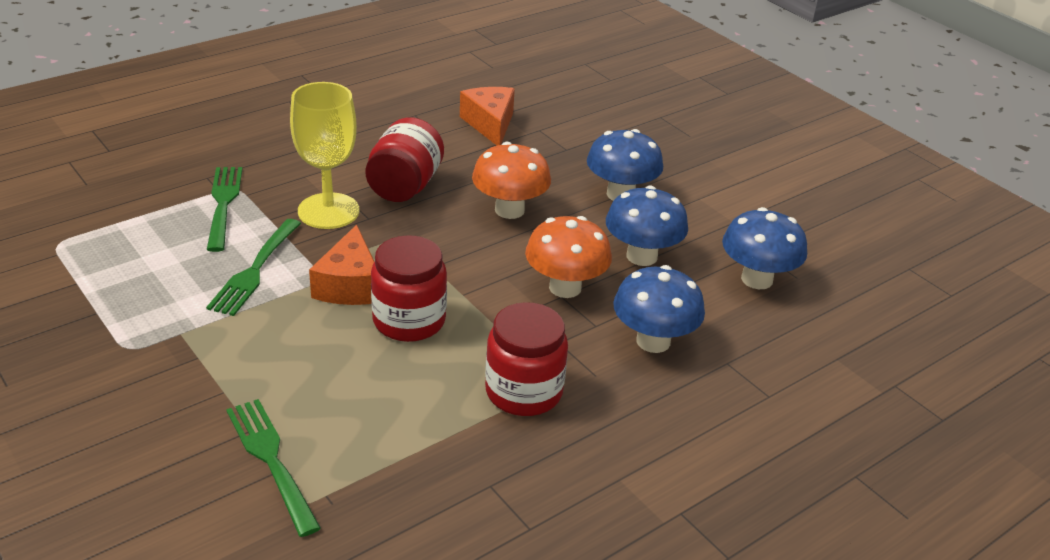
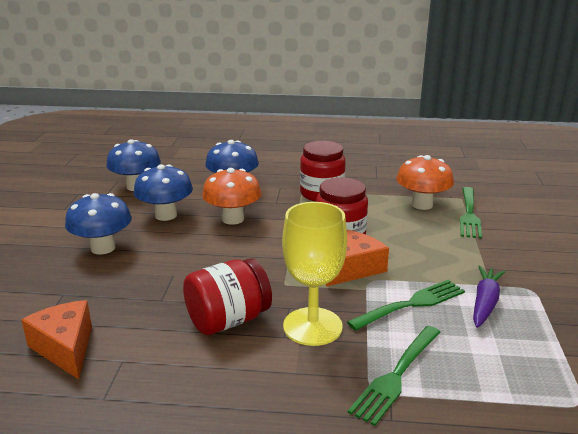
camera: 135 degrees left, 10 degrees down
orange cheese [460,87,515,145] -> orange cheese turned 120 degrees clockwise [21,300,92,379]
orange mushroom [472,142,551,219] -> orange mushroom moved to [396,155,454,210]
none -> purple carrot [473,266,506,328]

